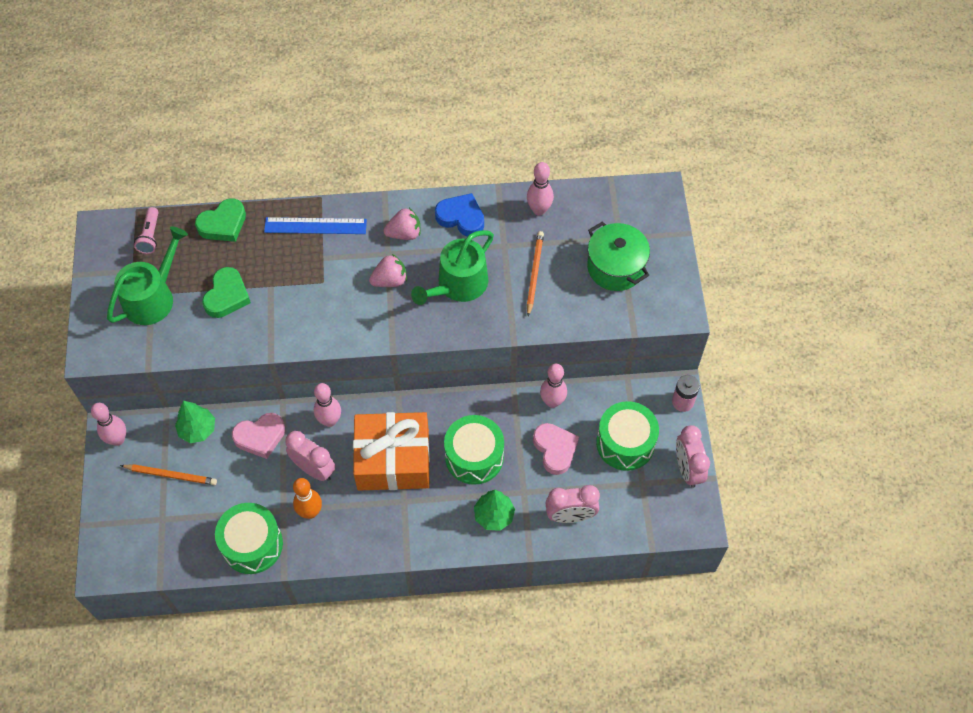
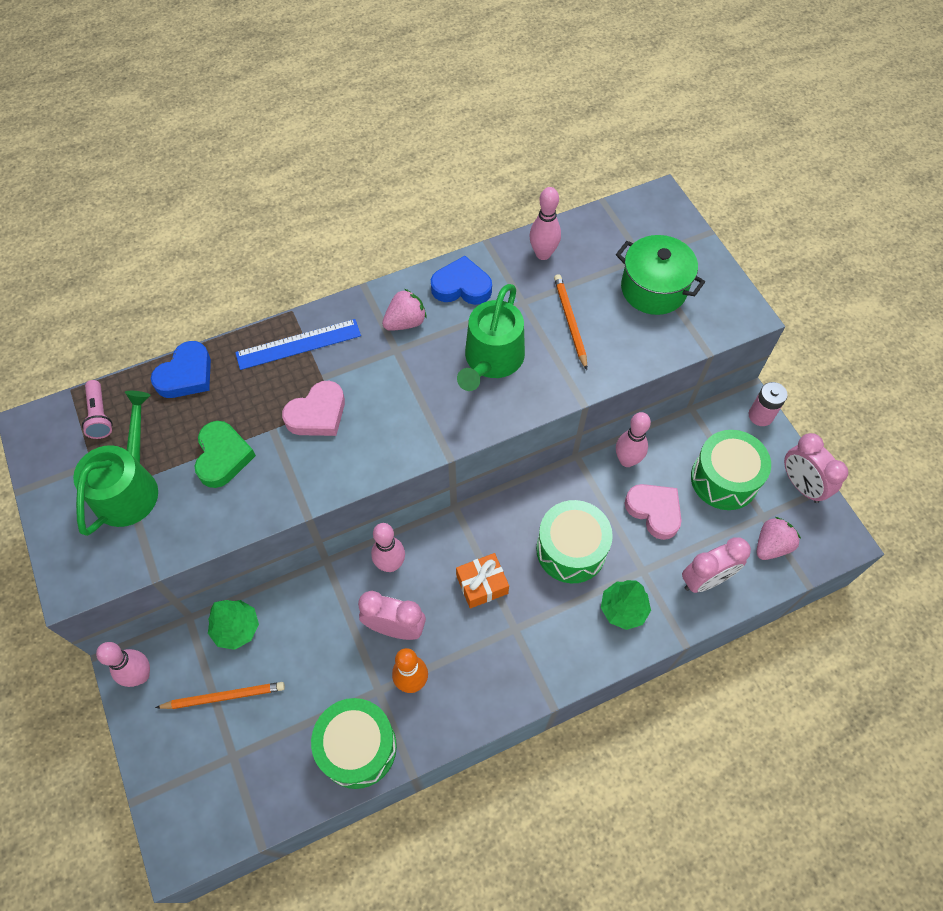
camera: 20 degrees left, 0 degrees up
green heart [195,199,246,242] -> blue heart [151,341,211,398]
pink heart [232,413,285,459] -> pink heart moved to [282,381,345,436]
orange gift [353,412,430,491] -> orange gift [456,553,509,609], size x0.48
pink strawberry [369,254,407,287] -> pink strawberry moved to [757,517,801,560]

